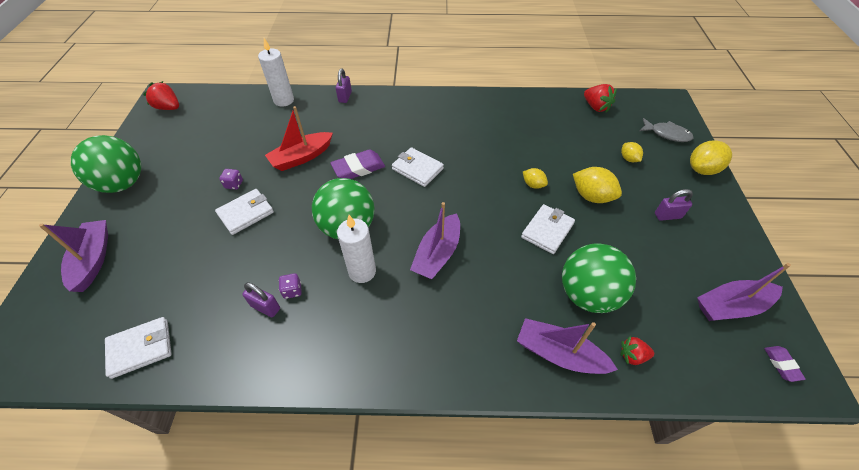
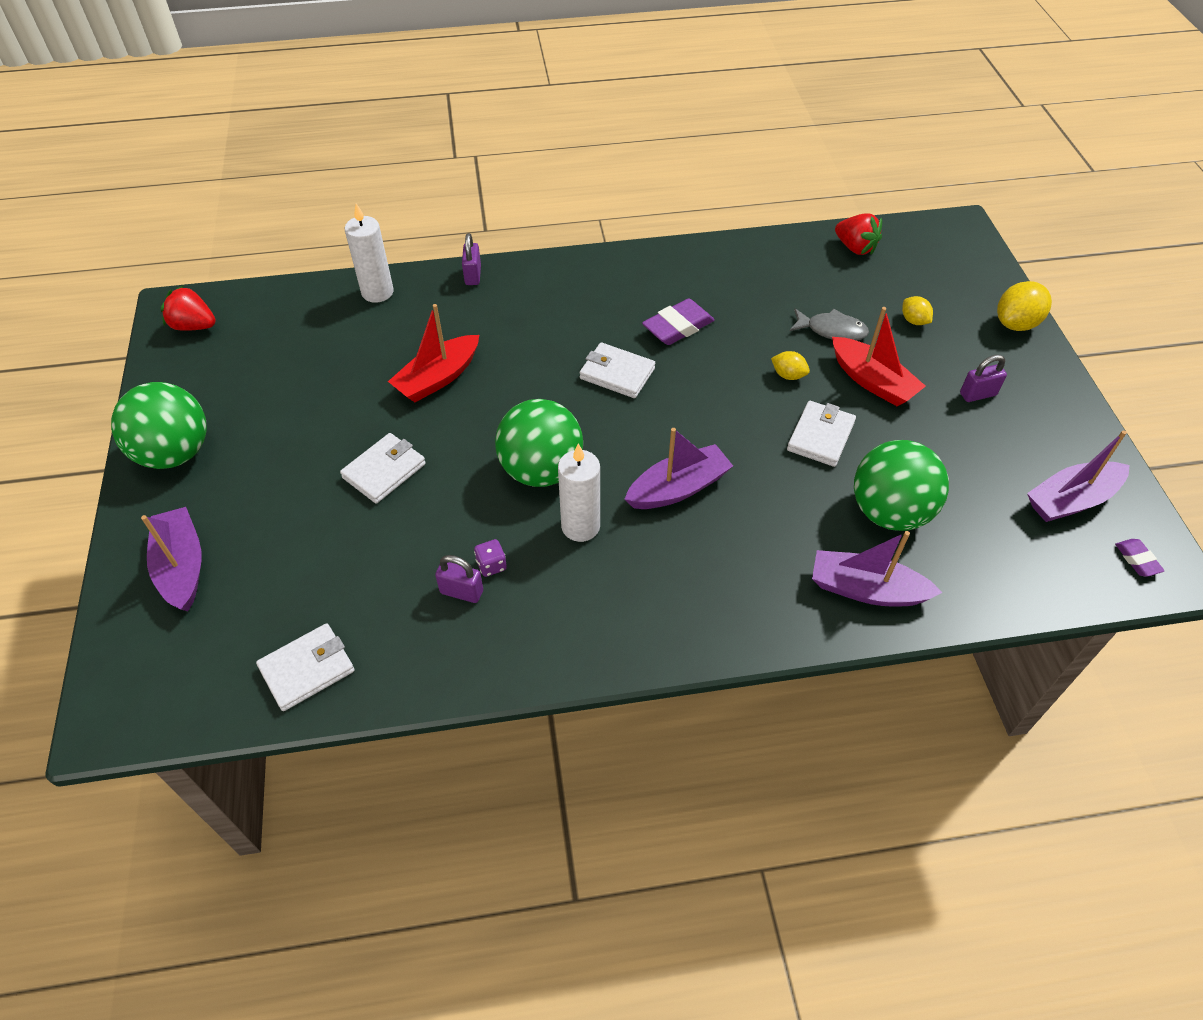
camera: 10 degrees left, 0 degrees up
purple dice [219,169,243,190] -> none
purple eraser [330,149,385,179] -> purple eraser moved to [642,299,715,345]
purple boat [410,202,460,279] -> purple boat turned 135 degrees counterclockwise [624,428,733,509]
yellow lemon [573,167,622,203] -> red boat [832,307,926,406]
red strawberry [620,336,654,365] -> none
grey fish [639,118,694,142] -> grey fish moved to [790,308,869,341]

